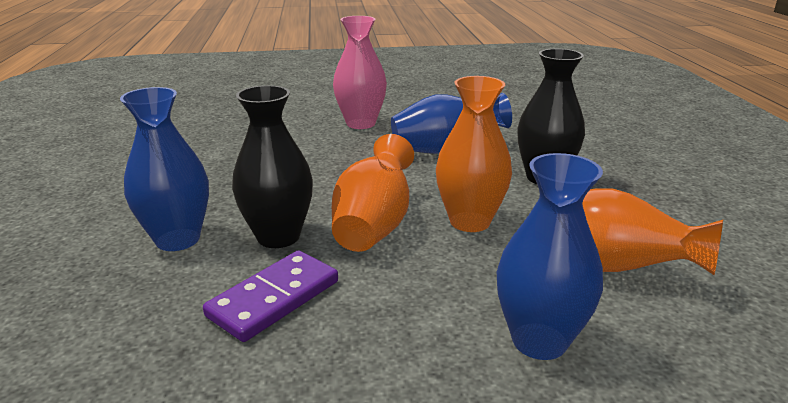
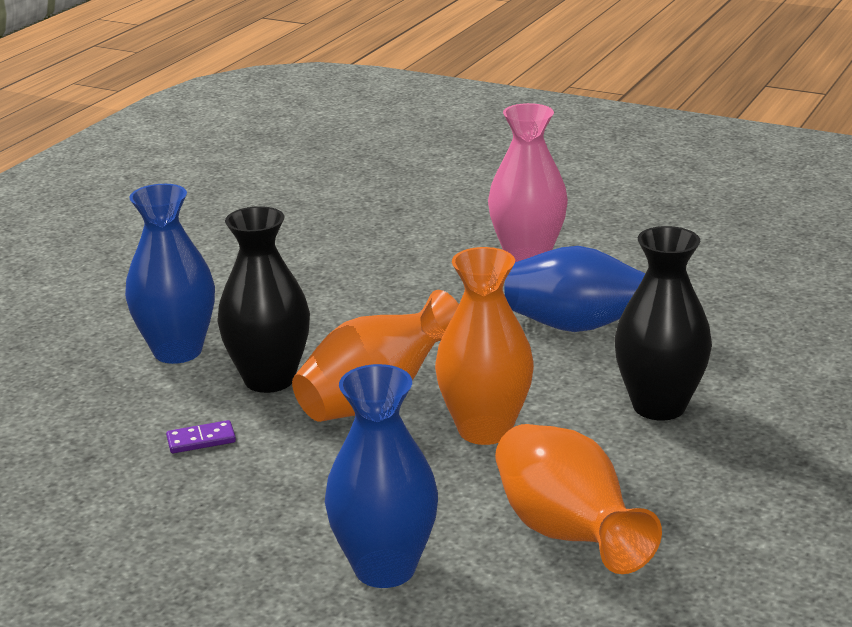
camera: 35 degrees right, 0 degrees up
purple domino [203,251,338,342] -> purple domino [166,420,236,453], size x0.48

